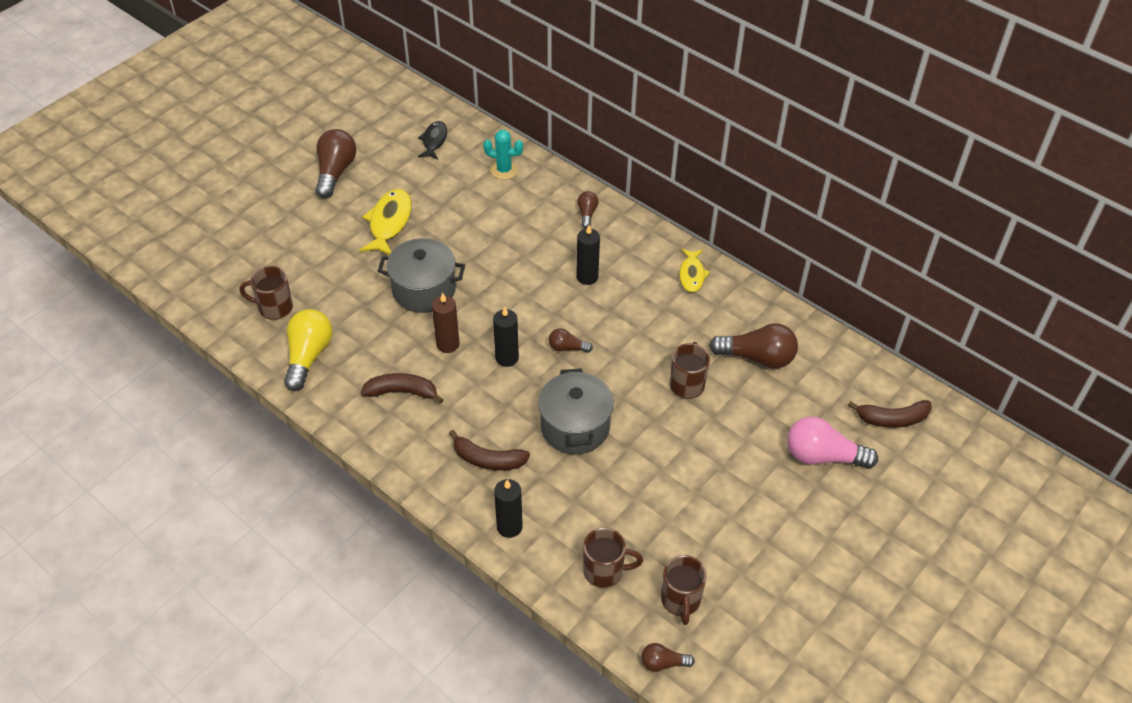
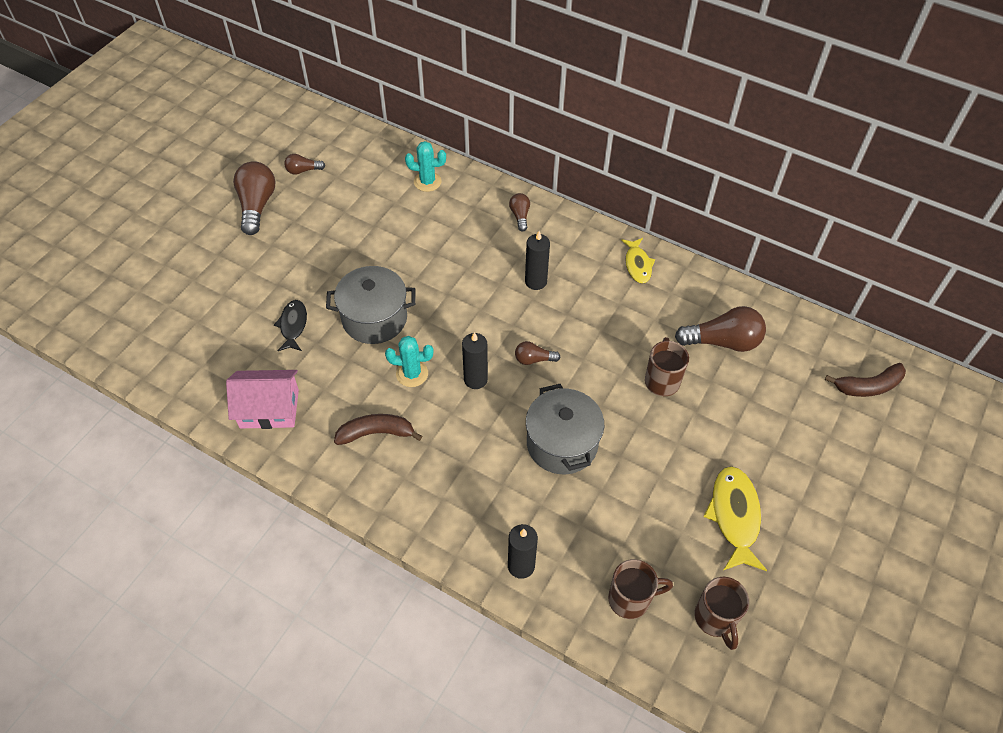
camera: 10 degrees left, 5 degrees up
brown mug [239,266,293,320] -> none
yellow light bulb [284,309,333,391] -> pink house [226,370,299,429]
yellow fish [359,189,412,255] -> yellow fish moved to [703,466,767,571]
black fish [418,121,447,159] -> black fish moved to [274,300,307,351]
brown candle [432,293,460,353] -> turquoise cactus [385,336,434,387]
brown banana [449,430,530,470] -> none
brown light bulb [641,643,695,672] -> brown light bulb moved to [284,154,325,175]
pink light bulb [787,417,878,469] -> none

